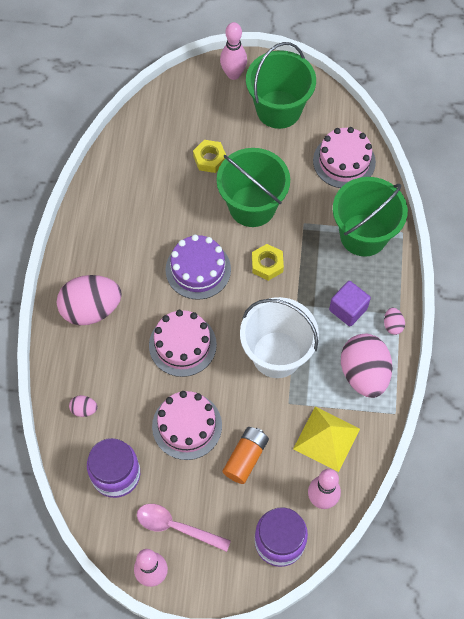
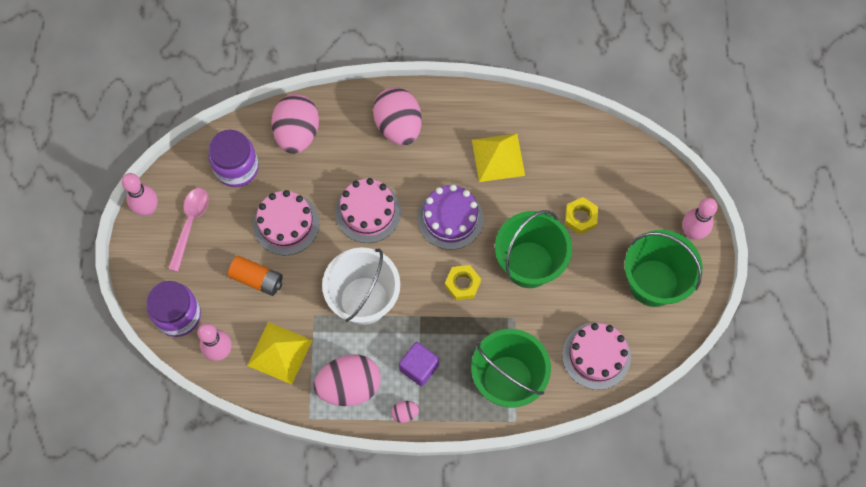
camera: 85 degrees right, 5 degrees up
pink egg [69,395,98,417] -> pink egg [271,94,319,154], size x2.35
none -> yellow pyramid [472,133,525,182]

